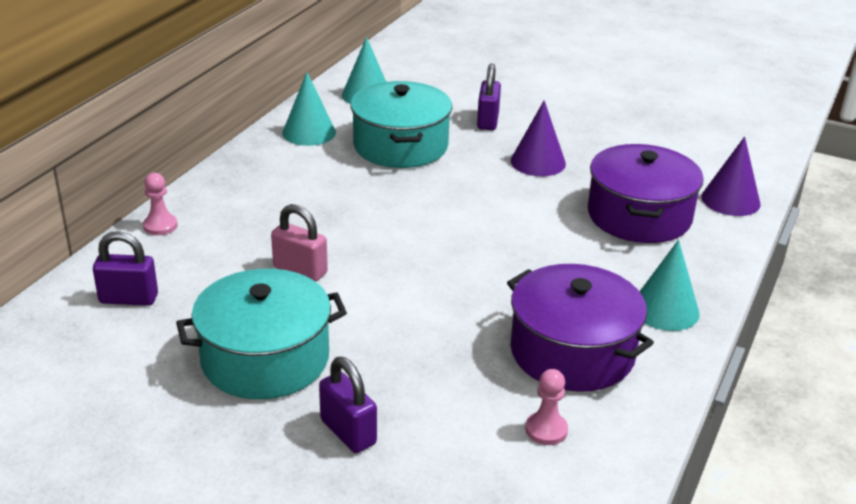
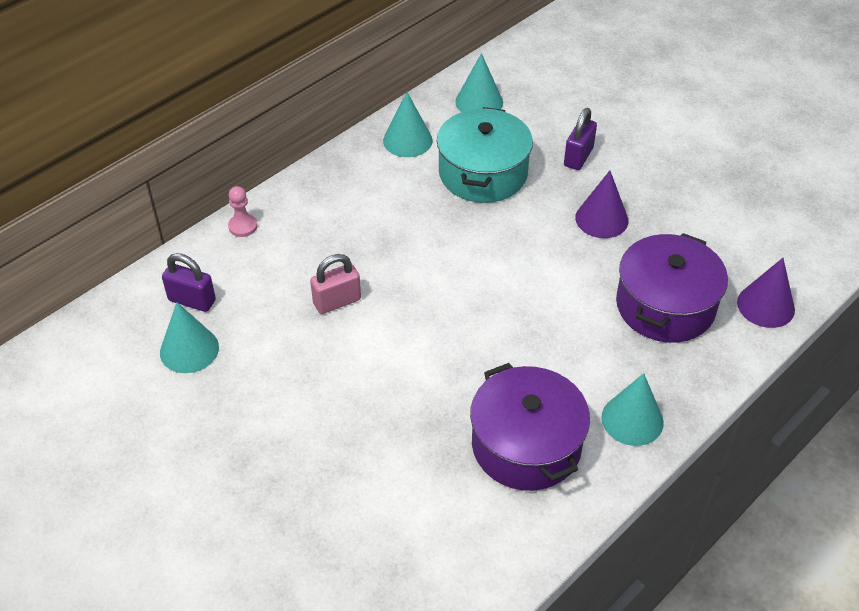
camera: 20 degrees right, 15 degrees up
turquoise pot [176,269,347,399] -> none
pink padlock [271,204,328,282] -> pink padlock turned 75 degrees counterclockwise [310,254,361,314]
purple padlock [319,357,377,453] -> none
pink pawn [525,369,568,445] -> none
none -> turquoise cone [160,302,219,373]

